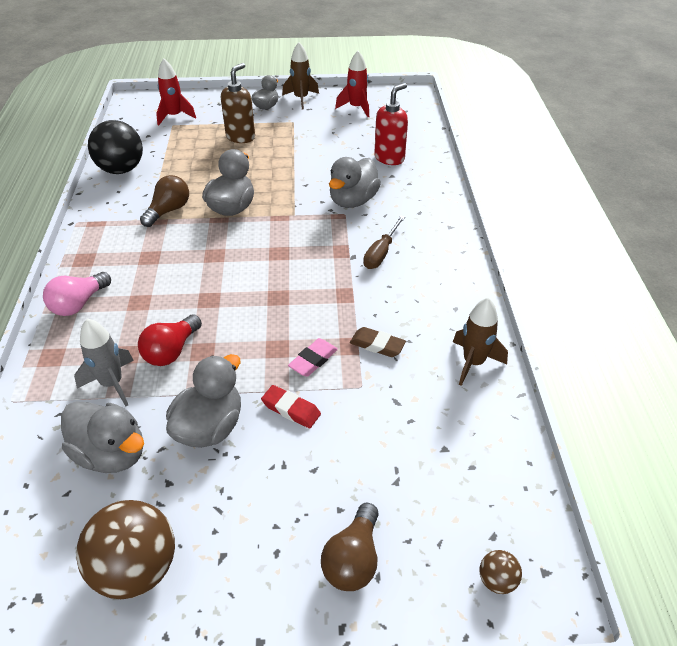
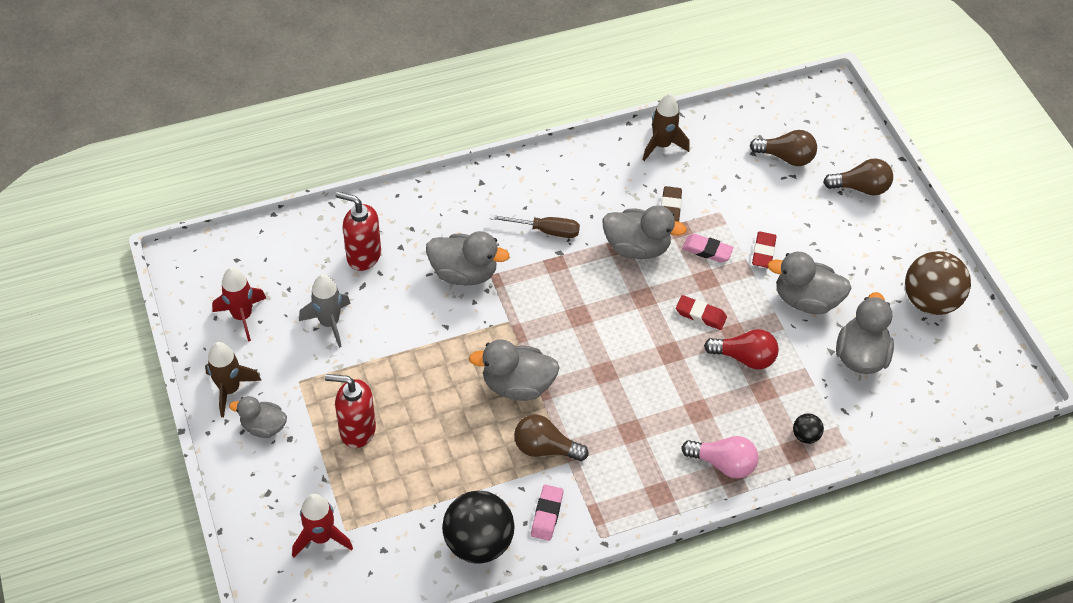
camera: 110 degrees left, 10 degrees up
grey rocket [74,319,134,406] -> grey rocket moved to [299,274,351,348]
brown soap dispenser [221,63,255,143] -> red soap dispenser [325,374,376,448]
brown ball [480,550,522,594] -> none
none -> pink eraser [531,485,563,541]
none -> grey duck [602,205,687,259]
none -> red eraser [676,295,727,330]
none -> brown light bulb [750,130,817,166]
none -> black ball [793,413,824,444]

